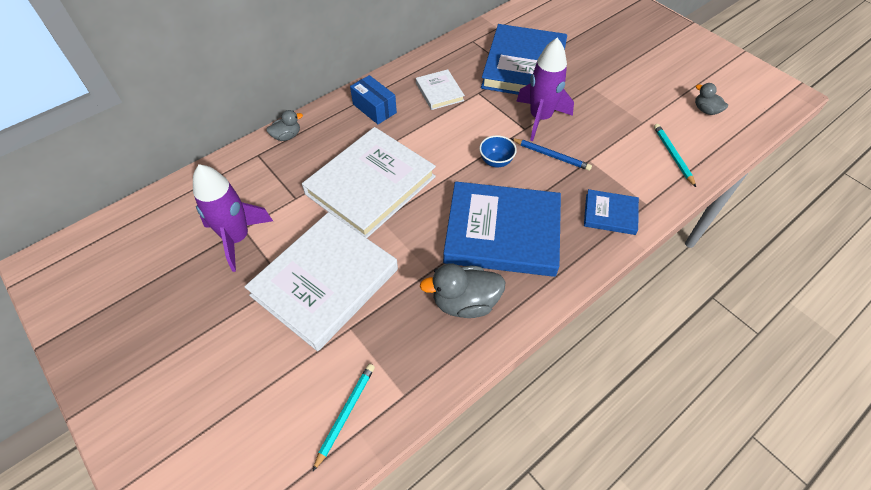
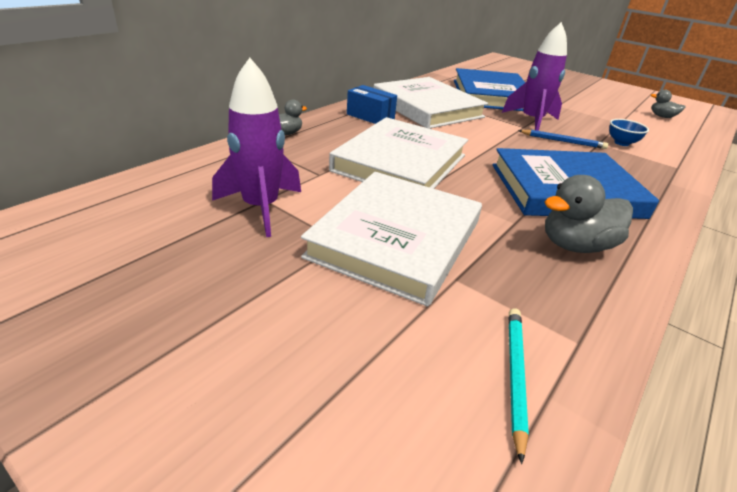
camera: 15 degrees left, 20 degrees down
white book [416,69,465,110] -> white book [374,77,488,129], size x2.10
blue bowl [479,135,517,167] -> blue bowl moved to [609,119,649,146]
blue book [584,189,639,235] -> none
turquoise pencil [654,124,696,187] -> none

